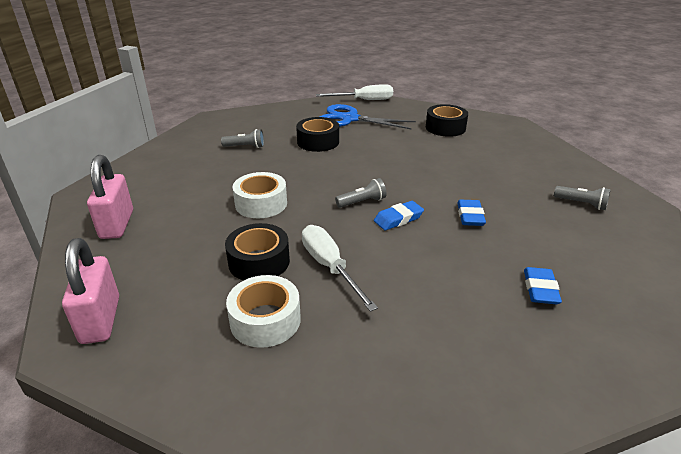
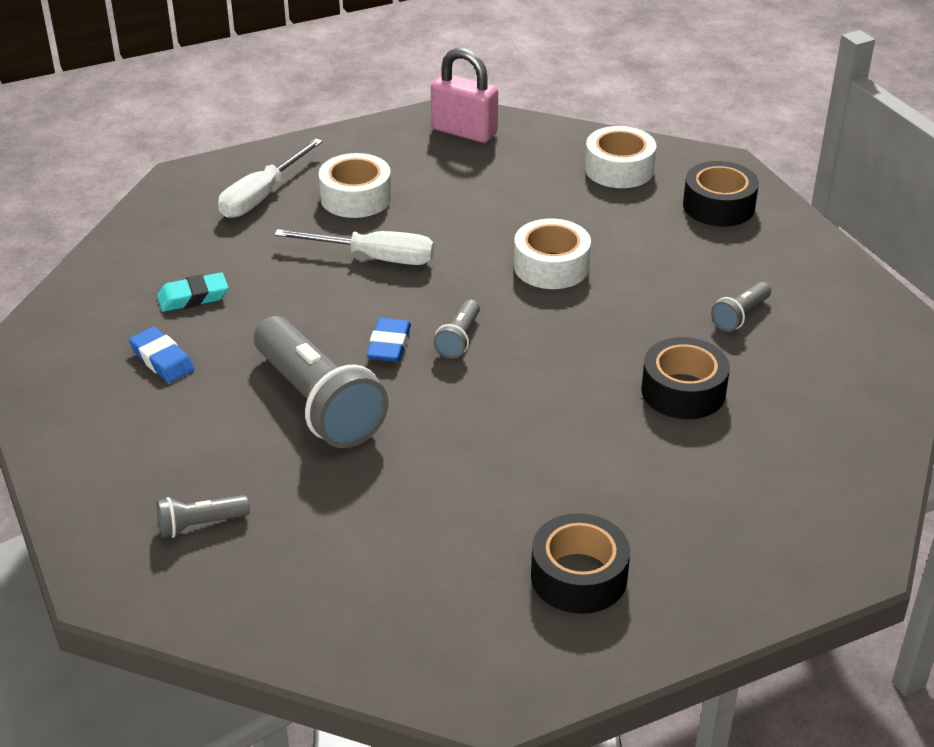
camera: 130 degrees right, 5 degrees up
pink padlock [87,155,133,239] -> white tape [585,126,656,188]
black tape [225,223,290,281] -> black tape moved to [683,161,759,226]
white screwdriver [316,84,393,100] -> white screwdriver moved to [218,138,323,218]
blue scissors [320,104,416,130] -> none
blue eraser [457,200,486,226] -> grey flashlight [254,316,388,448]
none -> turquoise eraser [157,272,228,312]

